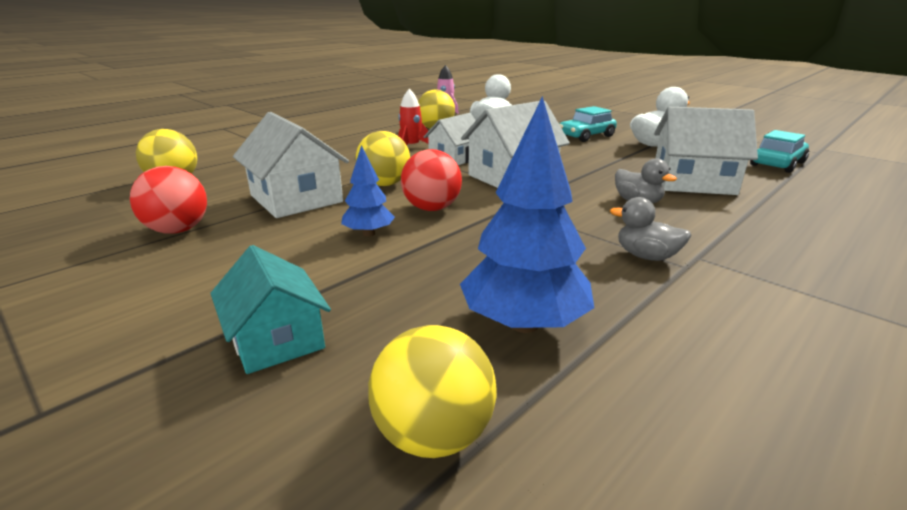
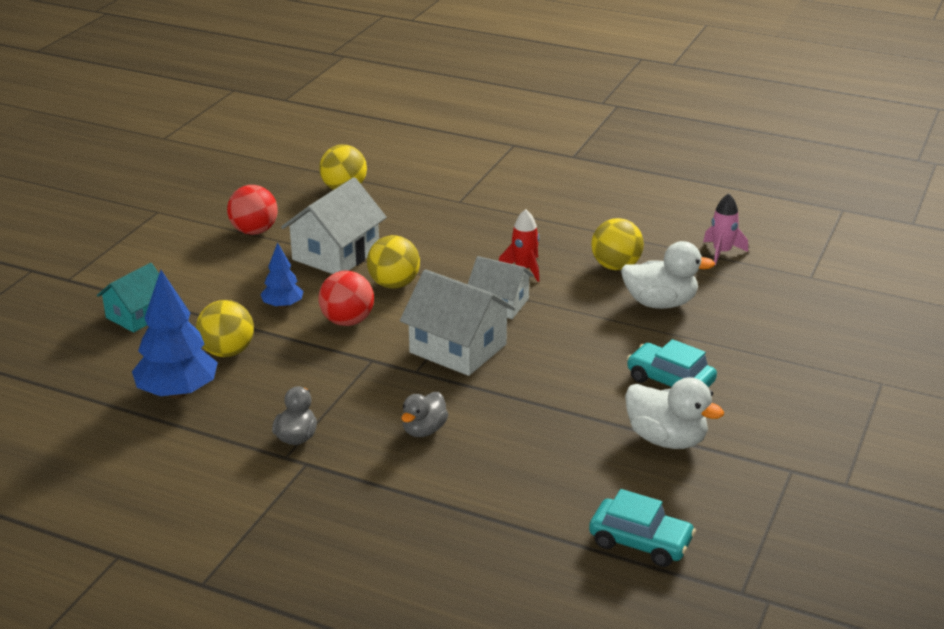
camera: 70 degrees right, 5 degrees up
yellow ball [368,325,496,458] -> yellow ball moved to [196,300,254,357]
white house [654,107,758,195] -> none

